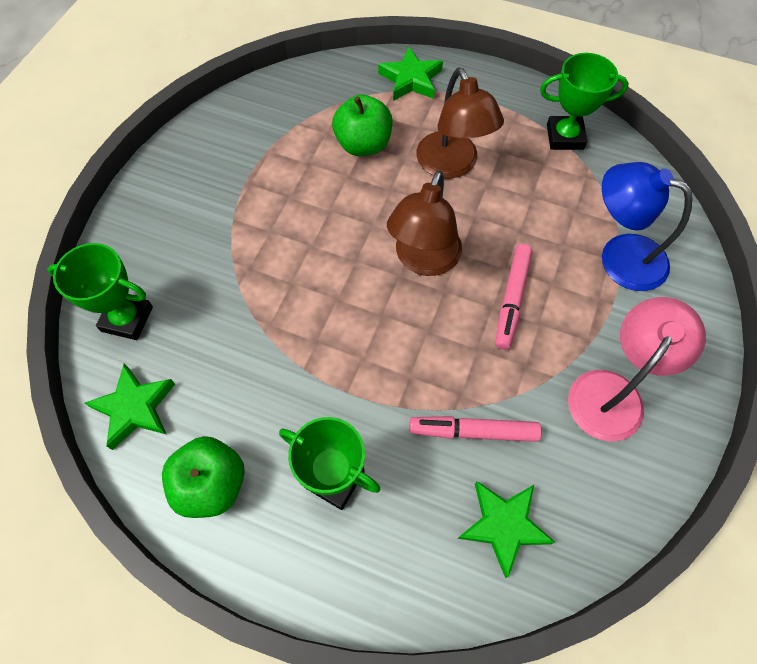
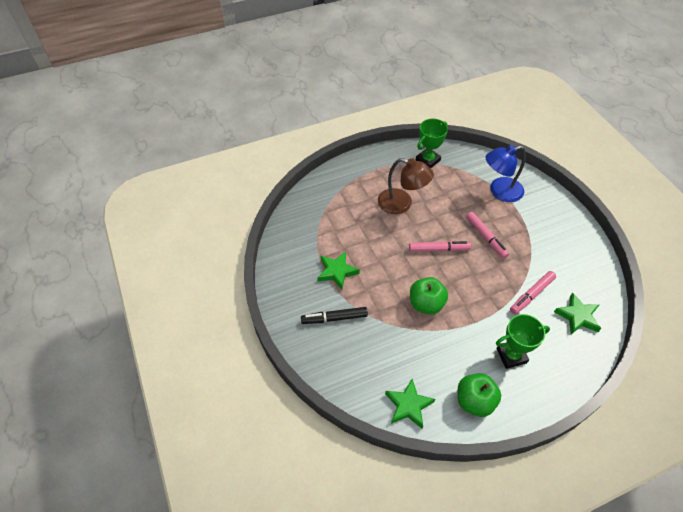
camera: 45 degrees left, 10 degrees down
green trophy [47,243,153,340] -> none
green apple [332,95,392,156] -> green apple moved to [410,277,448,315]
green star [378,47,443,101] -> green star moved to [317,251,360,290]
brown lamp [387,170,462,276] -> pink marker [409,241,471,252]
pink lamp [568,297,706,441] -> none
none -> black marker [301,307,368,324]

